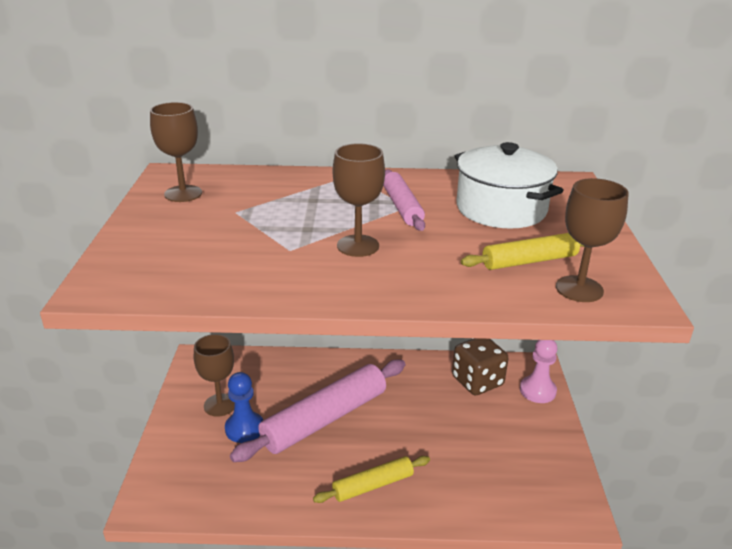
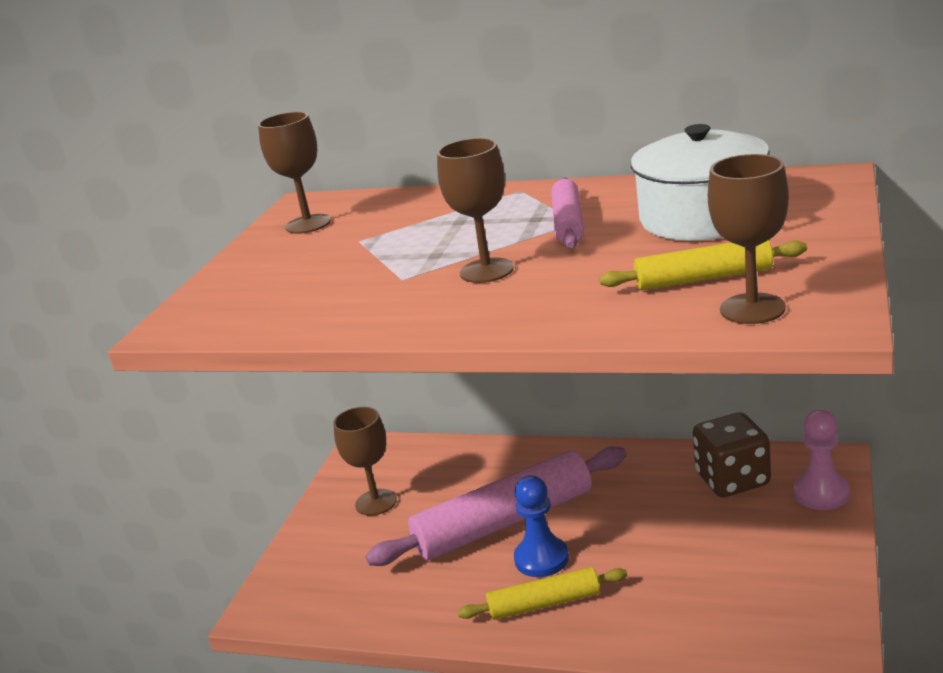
camera: 20 degrees right, 5 degrees down
blue pawn [225,372,263,443] -> blue pawn moved to [514,475,569,577]

